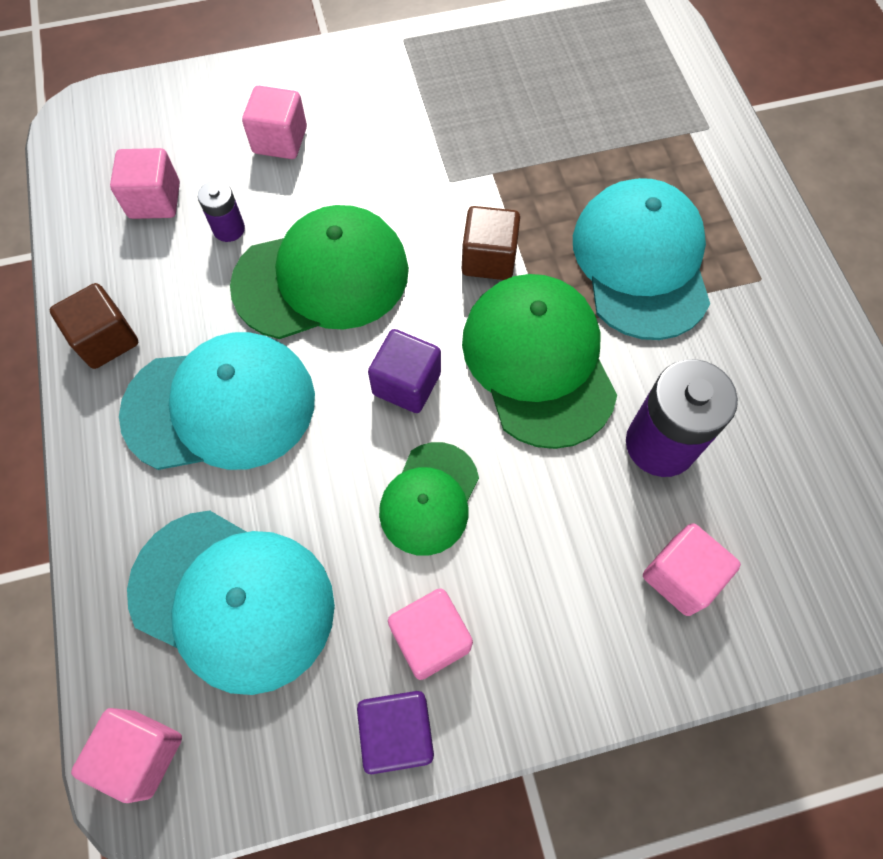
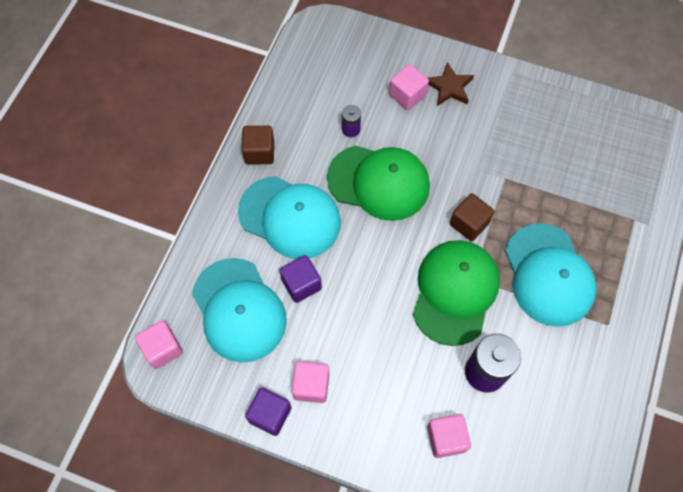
camera: 35 degrees right, 0 degrees up
pink cube [110,148,180,219] -> none
purple cube [368,329,441,413] -> purple cube moved to [279,255,322,303]
green cap [379,442,479,556] -> none
turquoise cap [573,178,710,340] -> turquoise cap turned 135 degrees clockwise [505,223,596,327]
none -> brown star [428,62,474,106]

